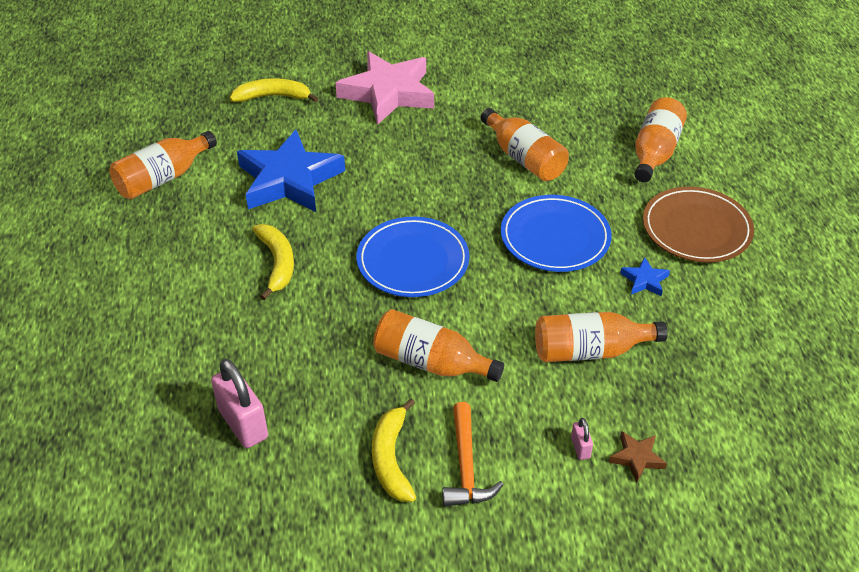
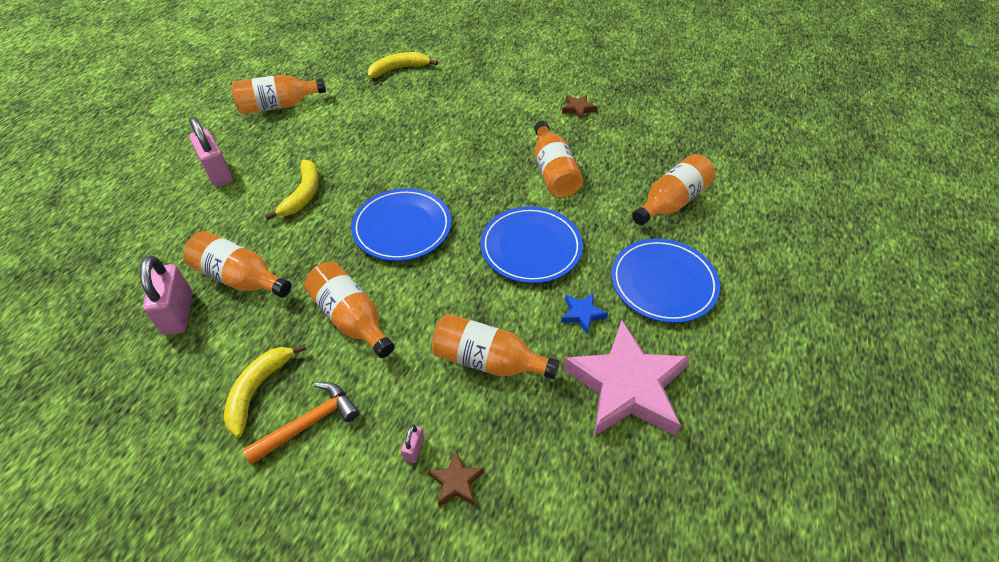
camera: 25 degrees right, 5 degrees up
yellow banana [230,78,318,102] -> yellow banana turned 45 degrees counterclockwise [368,52,438,78]
blue star [237,130,345,212] -> none
pink star [336,51,434,125] -> pink star moved to [563,320,690,436]
orange hammer [442,402,504,506] -> orange hammer turned 150 degrees counterclockwise [242,382,359,465]
brown plate [643,187,754,263] -> blue plate [611,238,720,323]
none -> orange bottle [183,231,291,298]
none -> pink padlock [189,117,232,187]
none -> brown star [562,95,597,120]

